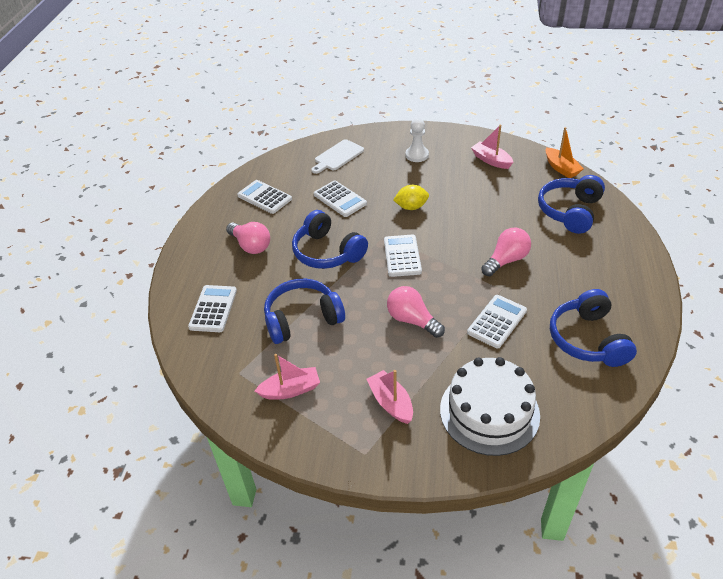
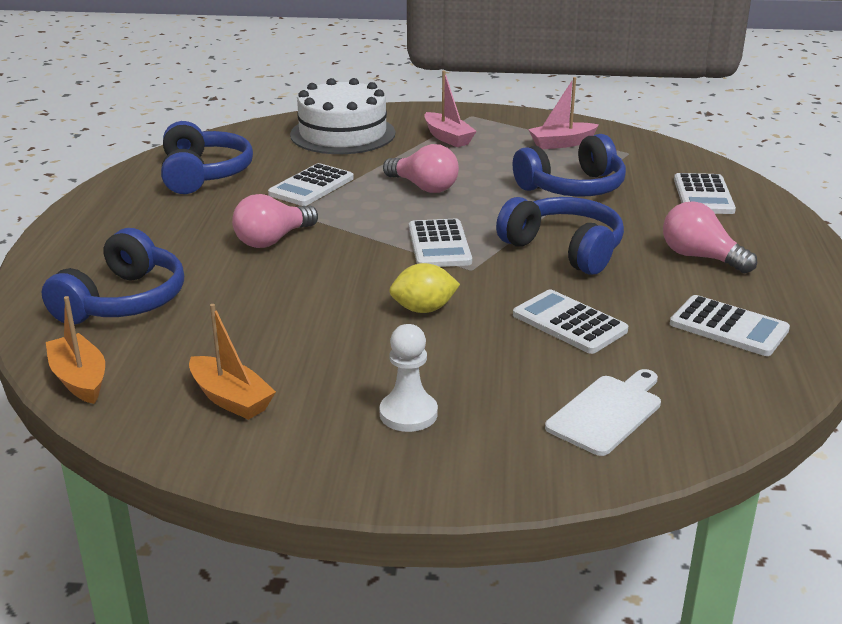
camera: 175 degrees right, 15 degrees down
pink boat [471,125,513,169] -> orange boat [189,304,276,420]

